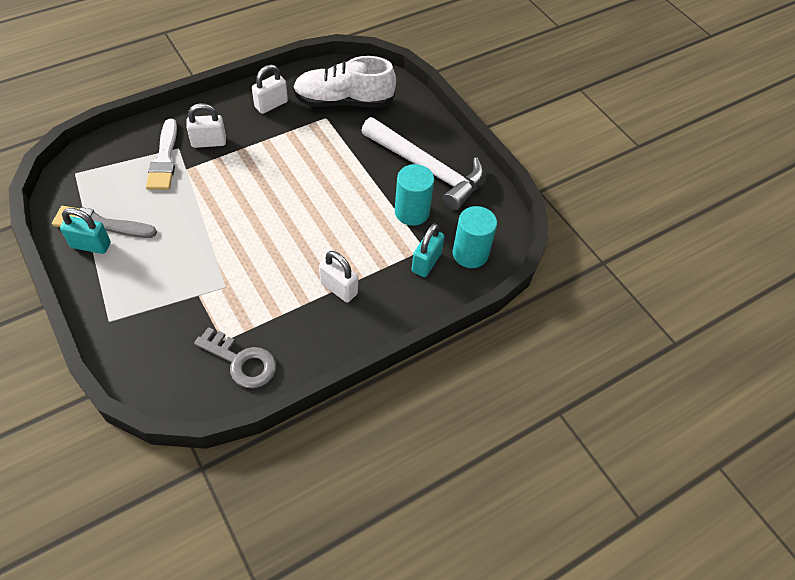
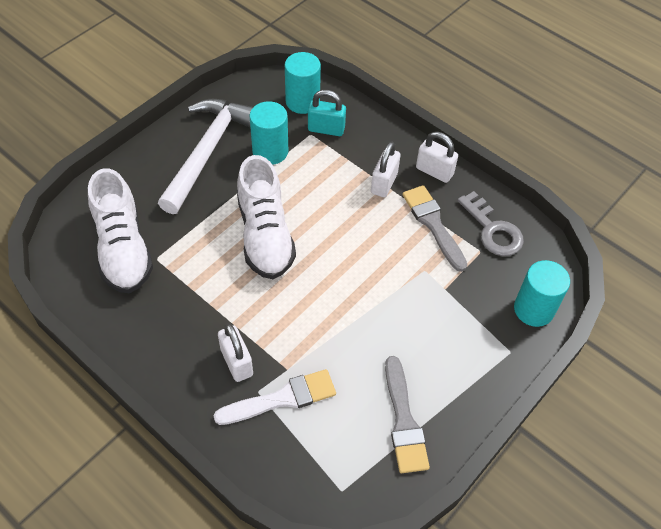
camera: 105 degrees left, 0 degrees up
turquoise padlock [60,208,111,254] -> none
grey key [194,327,276,388] -> grey key turned 135 degrees clockwise [457,191,524,256]
white padlock [252,65,288,114] -> white padlock moved to [416,132,458,183]
none -> white shoe [237,155,296,279]
none -> grey brush [402,185,467,272]
none -> turquoise cylinder [514,260,570,327]

